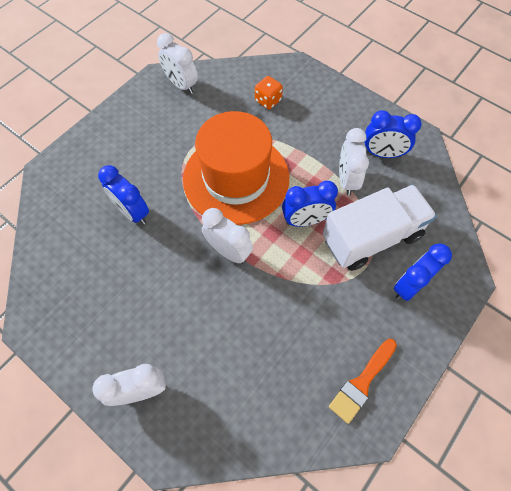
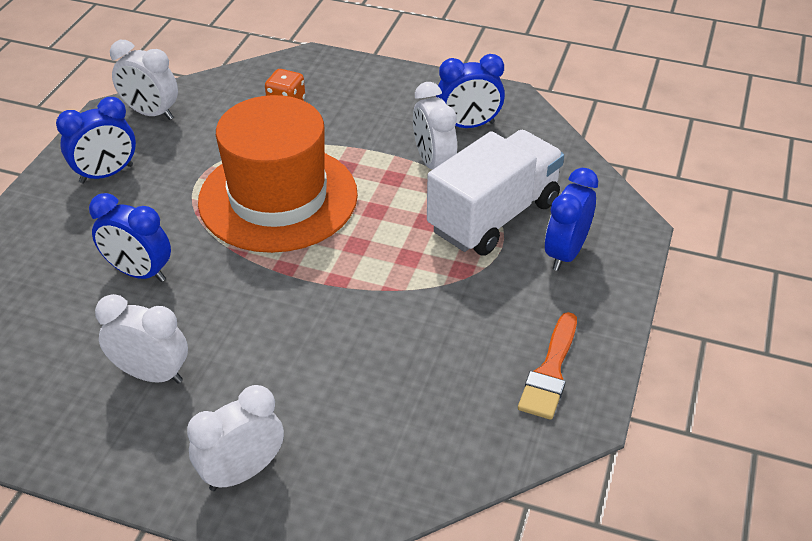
camera: 20 degrees left, 20 degrees down
white clock [202,208,253,263] -> white clock moved to [95,294,188,384]
blue clock [282,181,338,227] -> blue clock moved to [56,97,136,184]

